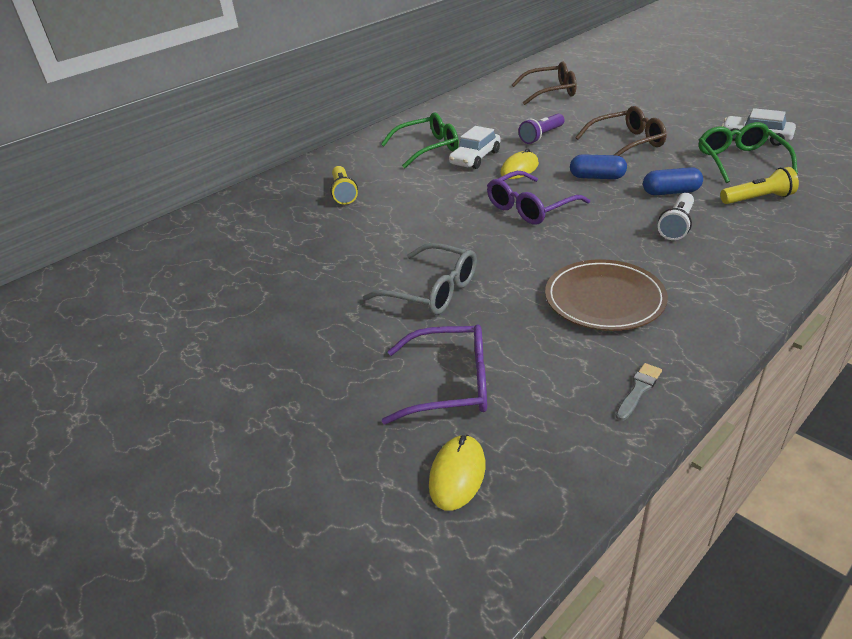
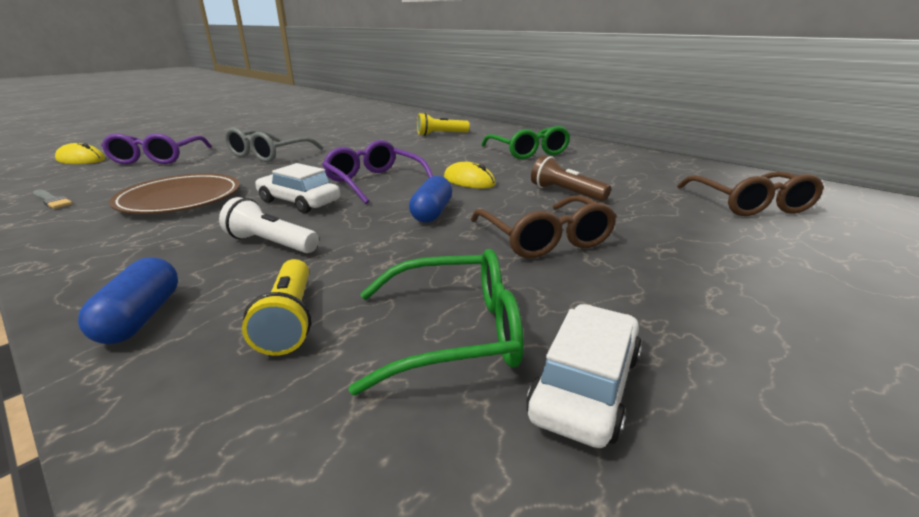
camera: 85 degrees right, 10 degrees down
white car [449,126,500,169] -> white car moved to [255,163,340,213]
purple flashlight [518,114,565,144] -> brown flashlight [531,155,611,202]
blue capsule [643,167,703,195] -> blue capsule moved to [78,257,178,344]

